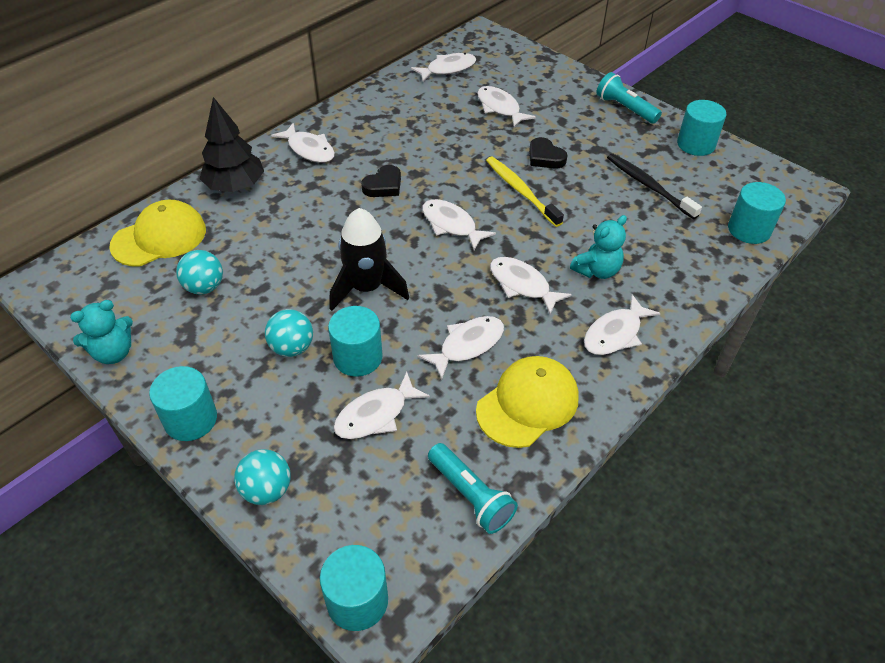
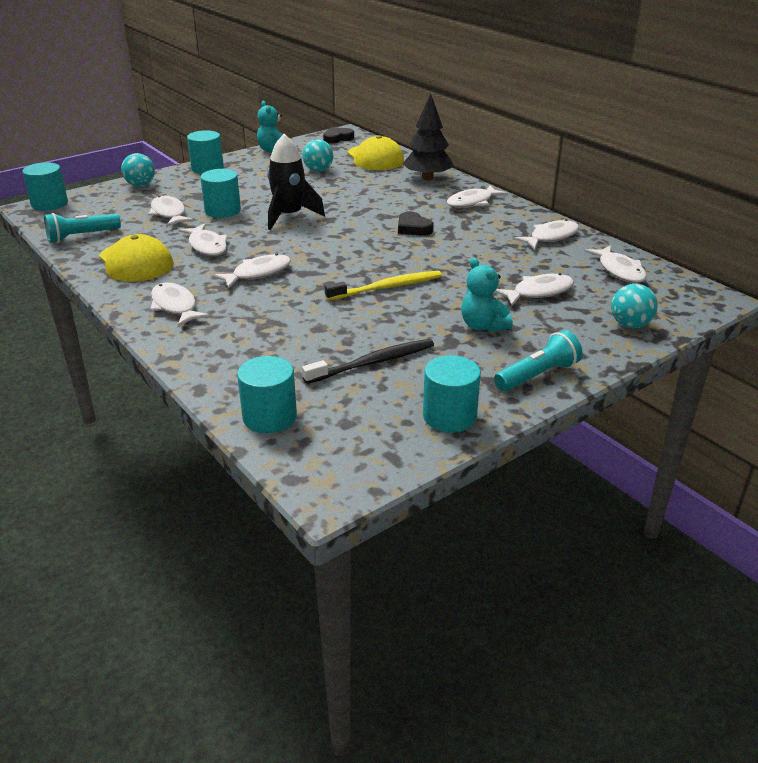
camera: 100 degrees right, 15 degrees down
turquoise ball [265,309,313,357] -> turquoise ball moved to [611,284,658,328]
white fish [422,199,496,250] -> white fish moved to [514,219,579,250]
black heart [529,137,567,169] -> black heart moved to [323,127,354,144]
turquoise teddy bear [570,215,627,279] -> turquoise teddy bear moved to [461,258,513,332]

